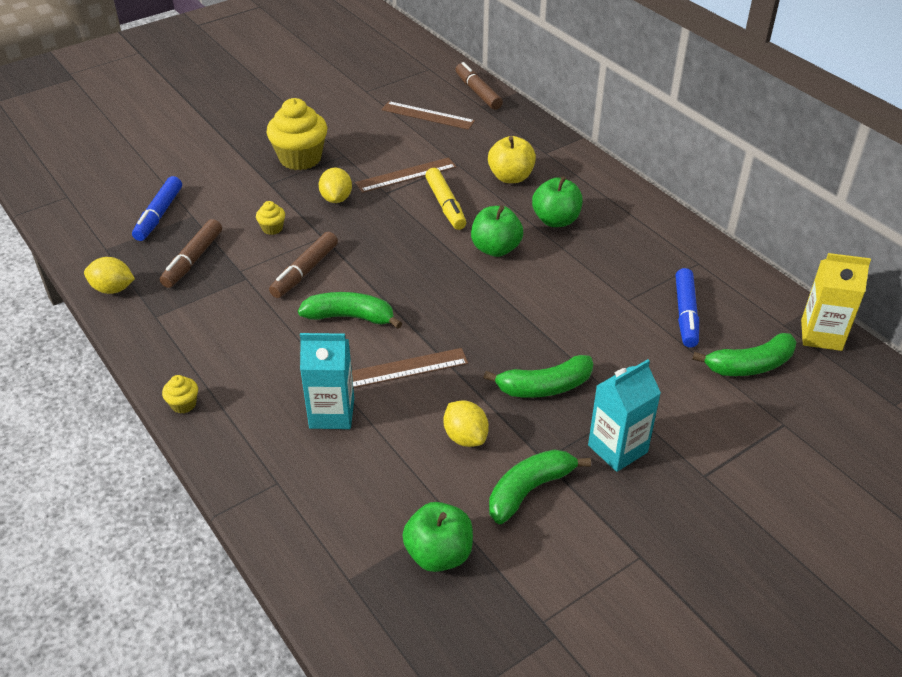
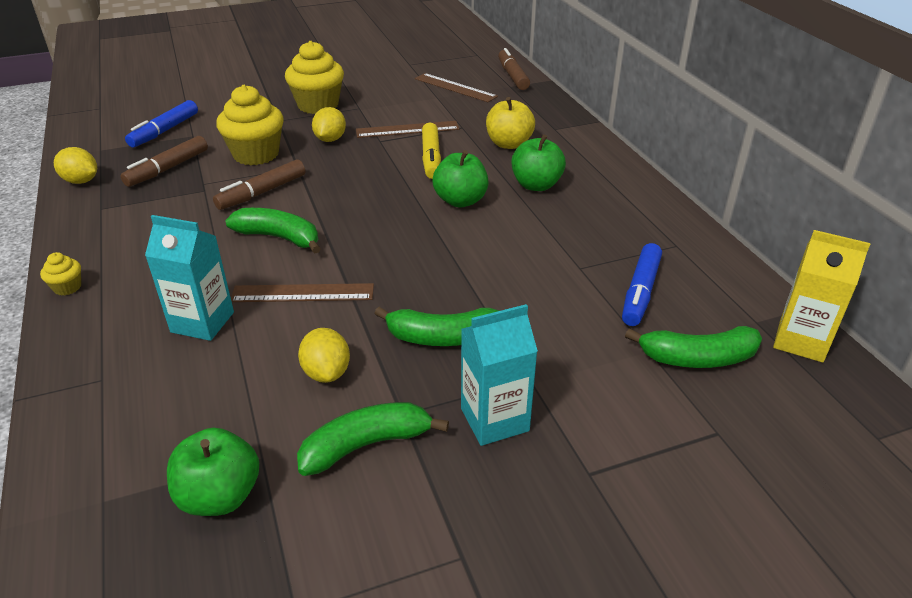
camera: 15 degrees right, 5 degrees down
yellow cupcake [256,201,285,235] -> yellow cupcake [216,85,284,165], size x2.22

